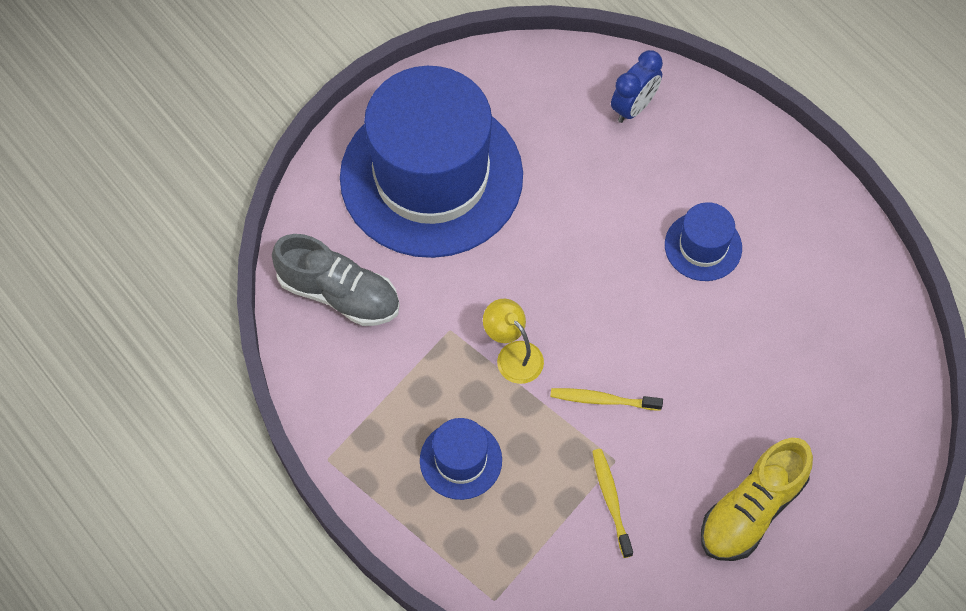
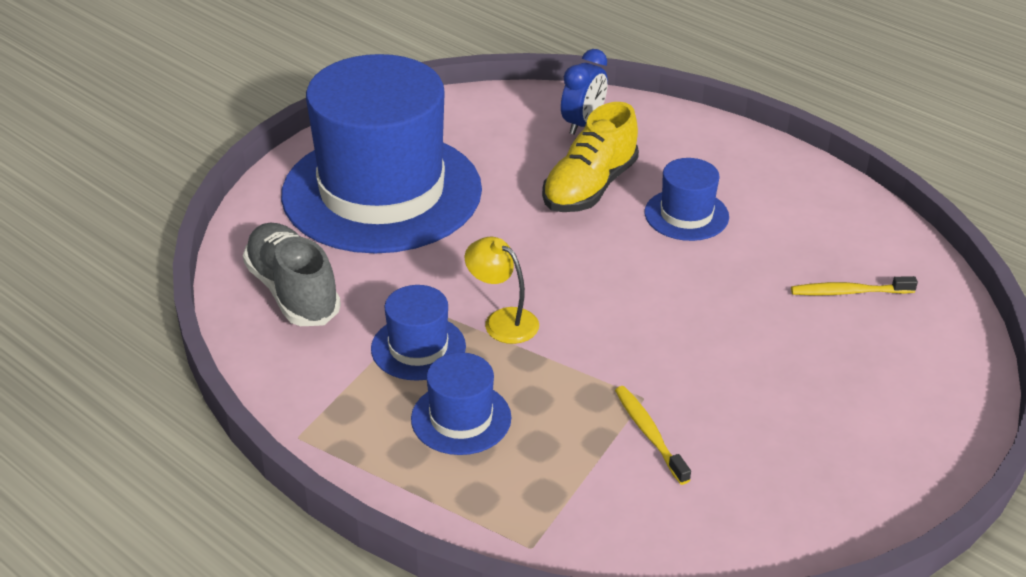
camera: 10 degrees left, 25 degrees down
grey shoe [272,234,400,326] -> grey shoe turned 135 degrees counterclockwise [243,222,341,326]
yellow toothbrush [550,388,663,411] -> yellow toothbrush moved to [791,276,918,296]
yellow shoe [701,438,813,561] -> yellow shoe moved to [542,102,639,212]
none -> blue hat [371,285,466,381]

